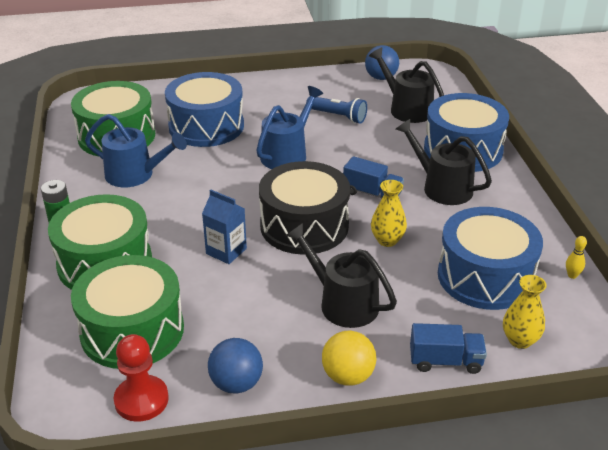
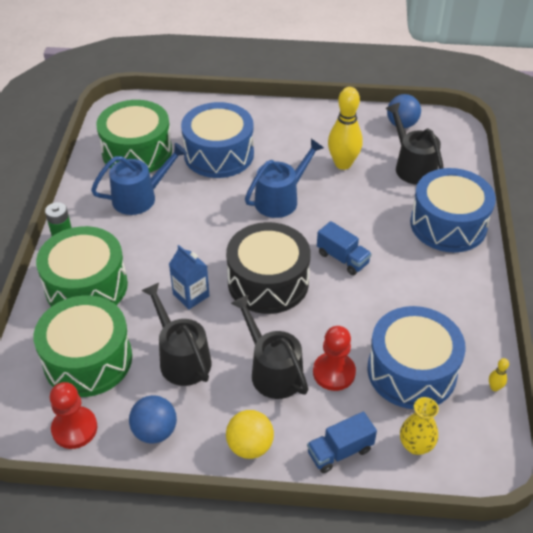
camera: 15 degrees right, 10 degrees up
blue watering can [85,114,187,187] -> blue watering can turned 60 degrees counterclockwise [91,143,187,215]
blue flashlight [306,97,367,124] -> yellow bowling pin [328,87,363,170]
yellow vase [371,180,407,247] -> none
black watering can [396,119,492,205] -> black watering can moved to [141,283,212,386]
blue truck [410,323,487,374] -> blue truck turned 135 degrees clockwise [307,412,377,473]
none -> red pawn [313,326,356,391]

